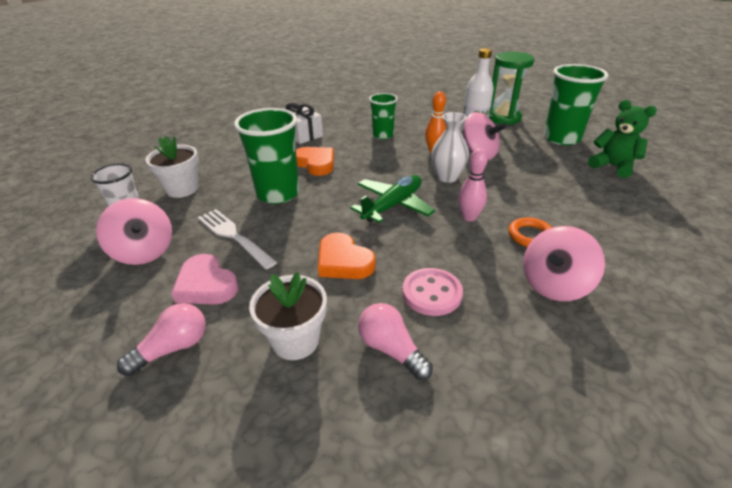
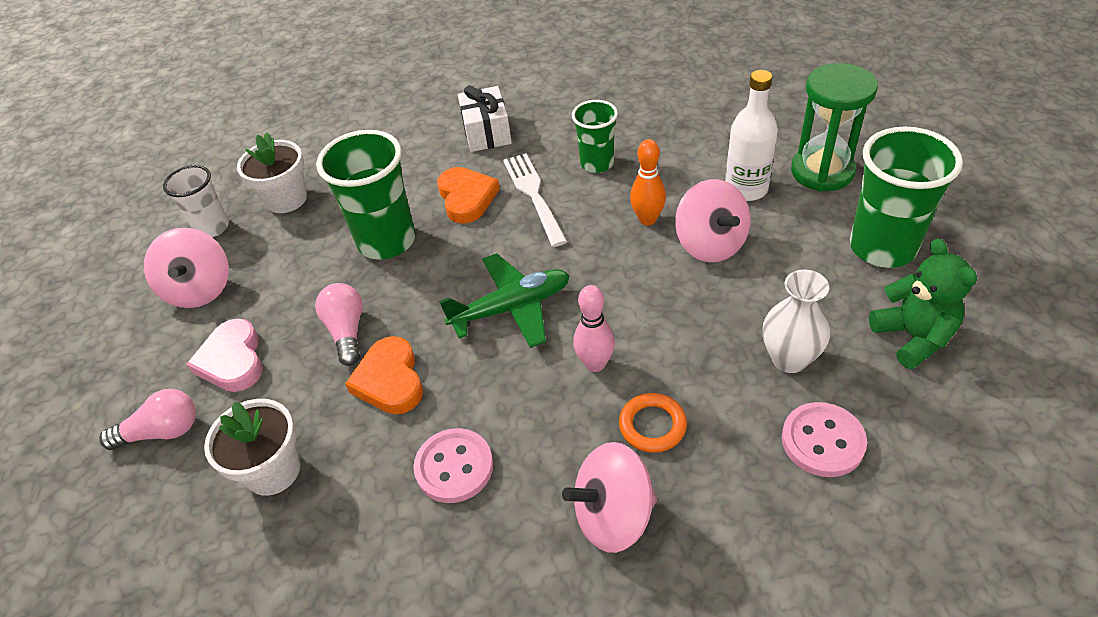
camera: 30 degrees right, 10 degrees up
white fork [198,209,277,269] -> white fork moved to [503,153,568,247]
pink light bulb [358,303,433,380] -> pink light bulb moved to [315,283,363,366]
white vase [431,112,469,183] -> white vase moved to [763,270,830,373]
none -> pink button [782,402,867,477]

